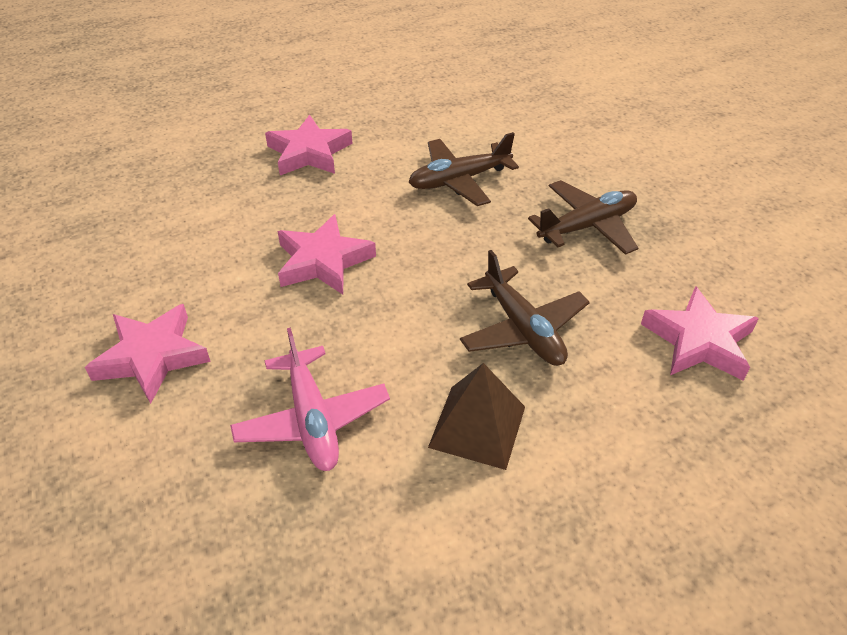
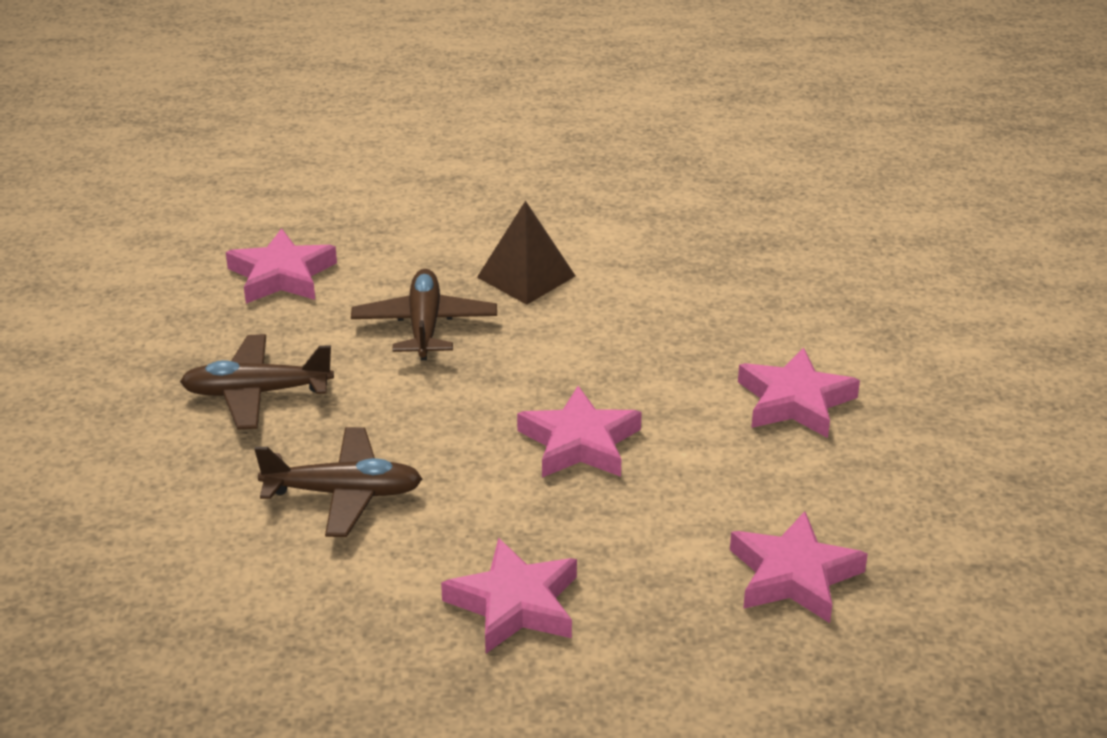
camera: 155 degrees left, 10 degrees down
pink plane [230,327,390,471] -> none
none -> pink star [730,511,868,623]

